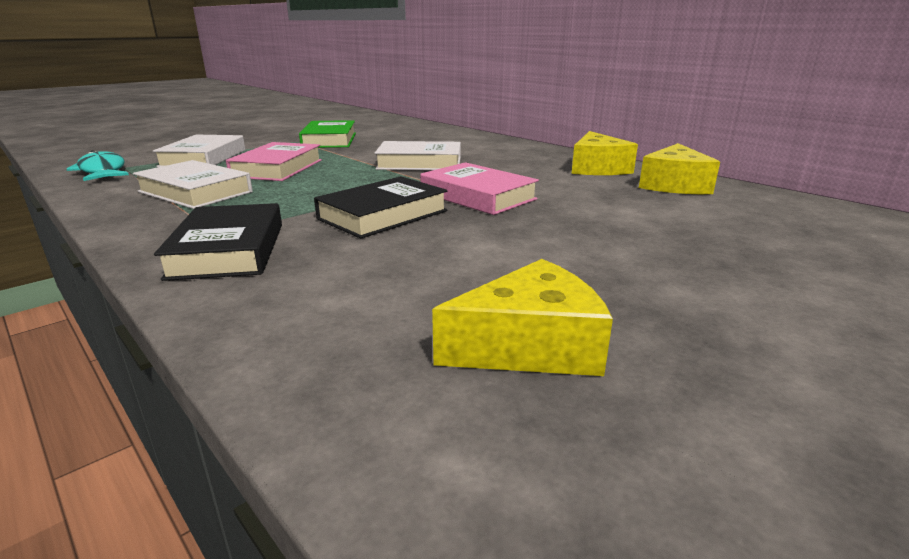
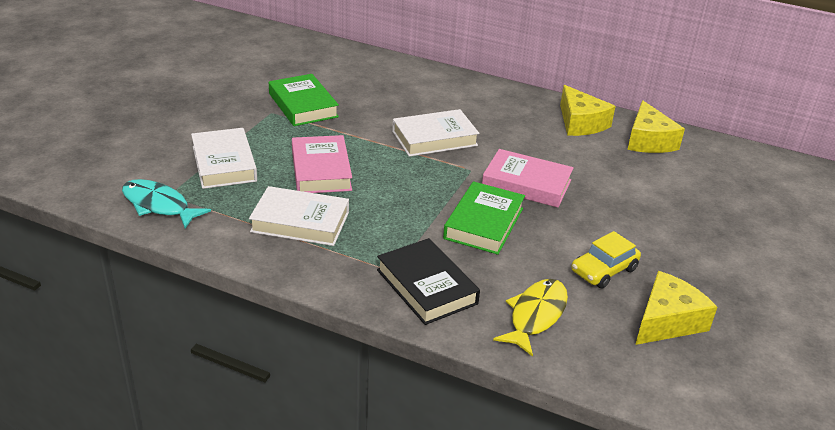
camera: 25 degrees left, 10 degrees up
black book [314,176,448,239] -> green book [443,181,525,255]
none -> yellow fish [493,279,568,357]
none -> yellow car [571,231,641,289]

